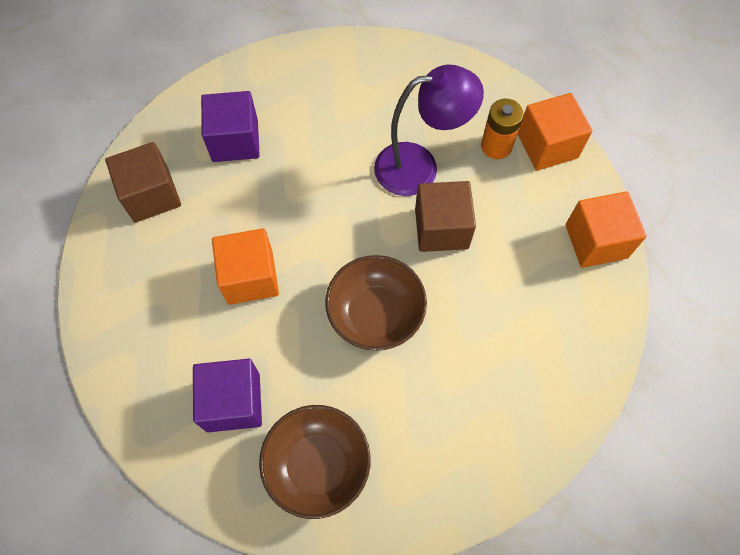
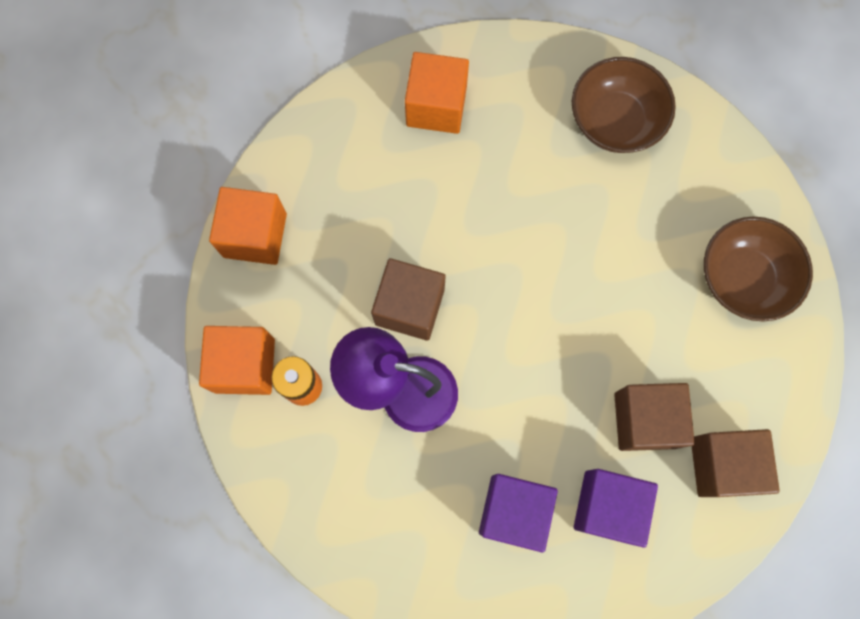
camera: 160 degrees left, 10 degrees up
purple cube [193,359,262,432] -> purple cube moved to [479,474,558,552]
orange cube [212,228,279,305] -> orange cube moved to [405,52,469,134]
brown bowl [325,255,427,351] -> brown bowl moved to [704,217,813,322]
none -> brown cube [614,383,695,451]

